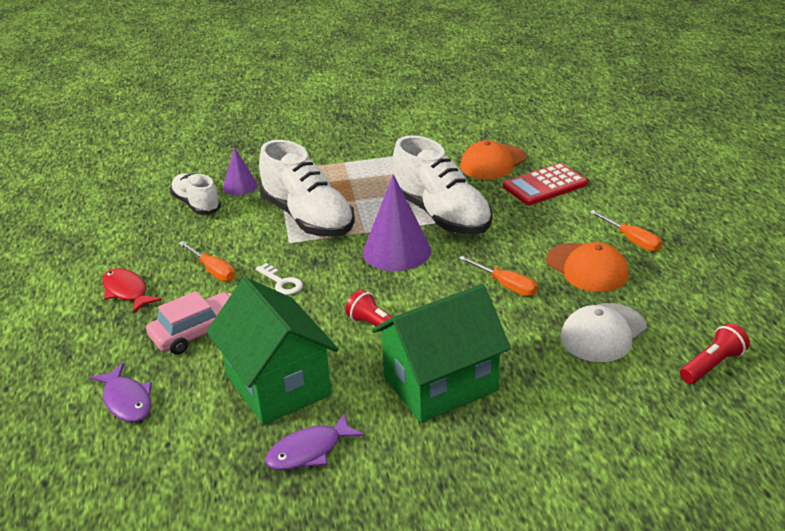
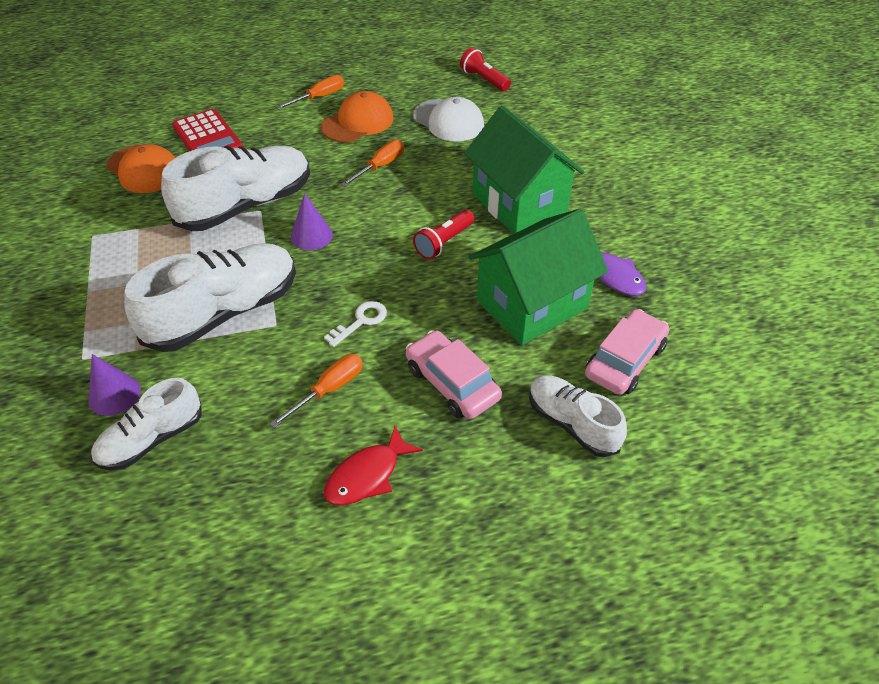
camera: 95 degrees left, 15 degrees up
purple fish [90,363,152,422] -> white shoe [529,375,627,457]
purple cone [363,174,431,271] -> purple cone [291,193,333,250], size x0.57
none -> pink car [585,309,669,395]

